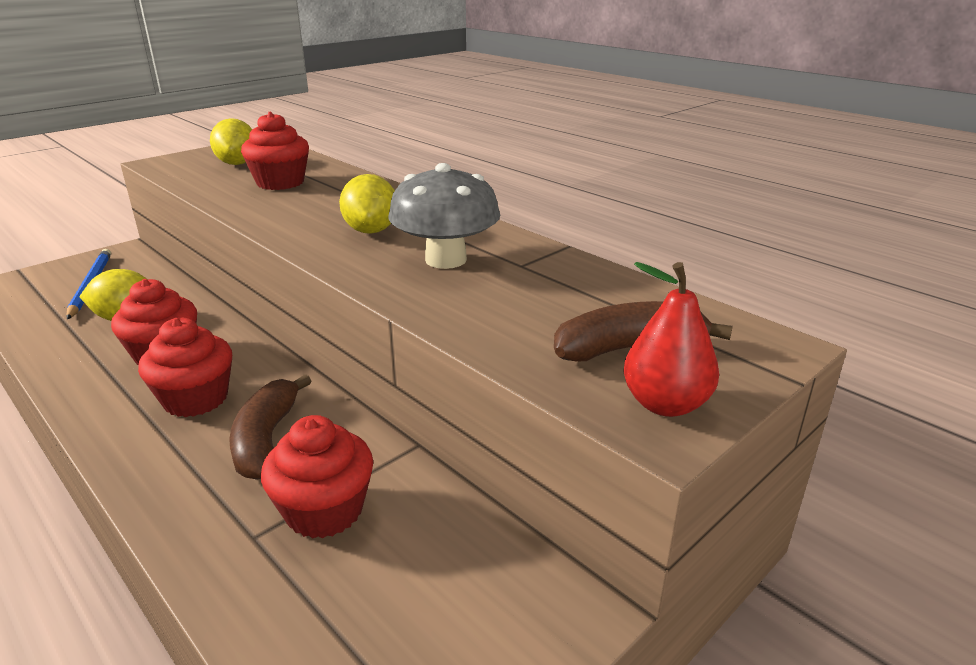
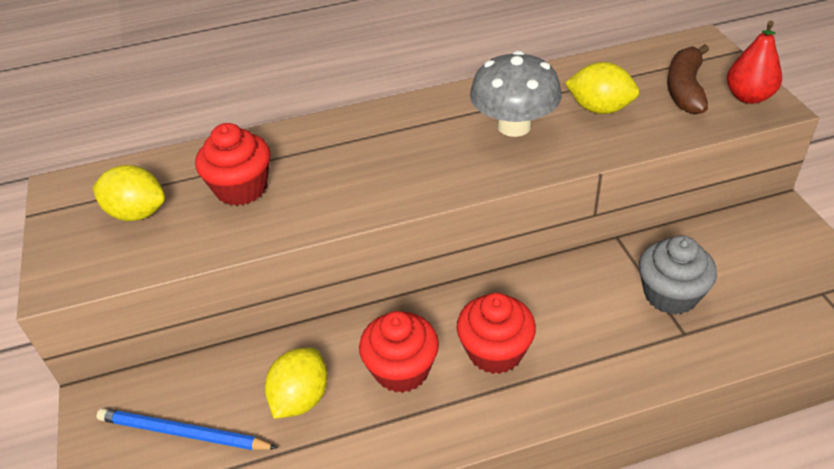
camera: 60 degrees left, 15 degrees up
brown banana [229,374,311,480] -> none
red cupcake [261,415,373,539] -> grey cupcake [639,236,717,315]
yellow lemon [339,174,395,234] -> yellow lemon moved to [565,62,639,114]

